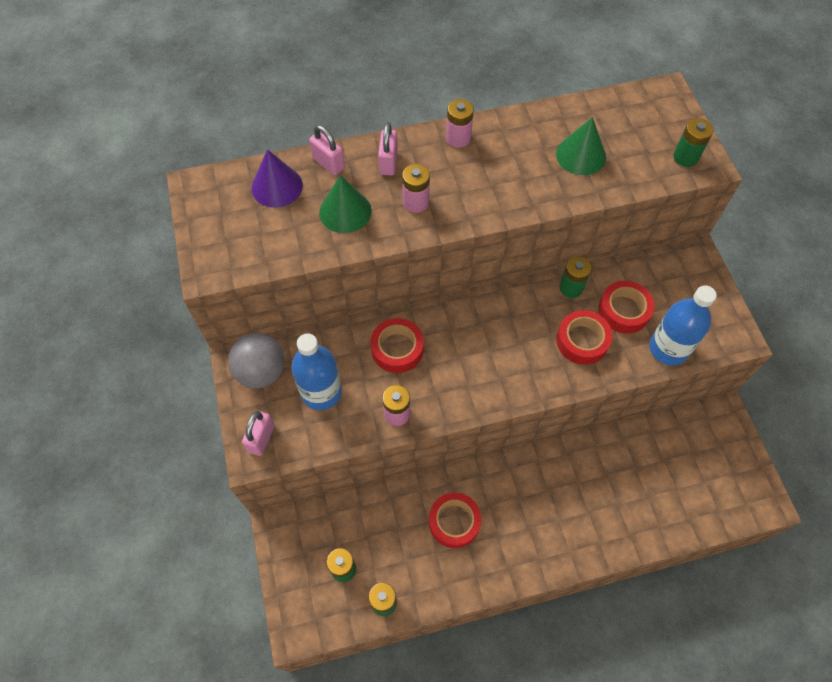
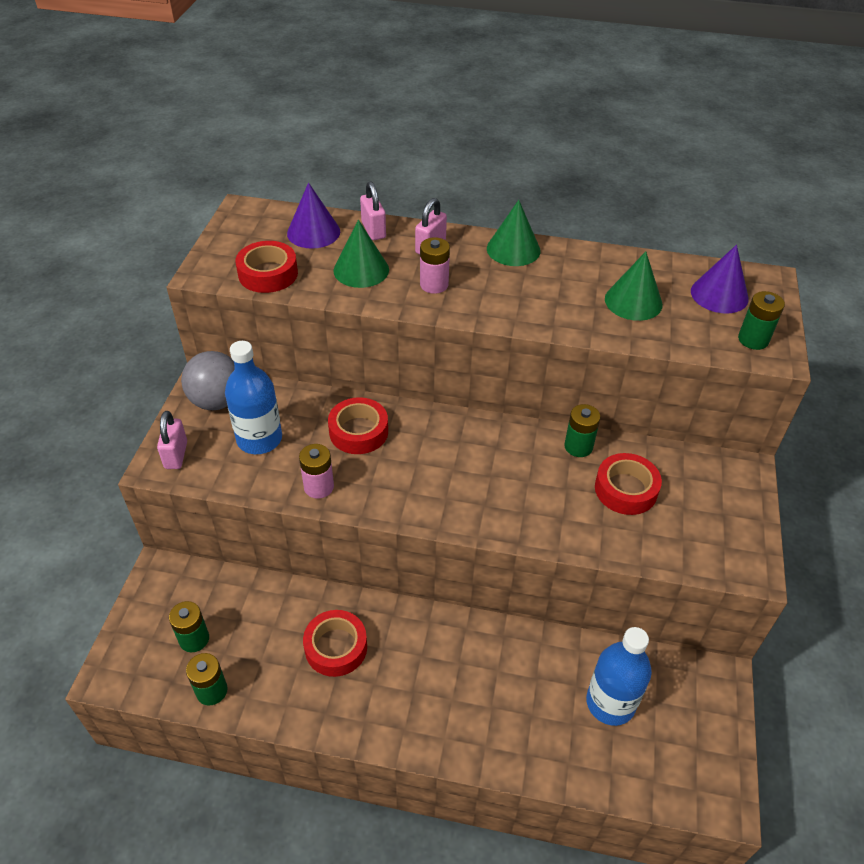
camera: 25 degrees right, 15 degrees down
pink padlock [242,411,275,456] -> pink padlock turned 45 degrees counterclockwise [157,411,187,469]
pink battery [446,99,474,148] -> green cone [487,200,541,266]
red tape [556,310,613,365] -> red tape moved to [236,241,298,293]
blue bottle [649,285,717,366] -> blue bottle moved to [586,627,652,726]
none -> purple cone [691,245,749,313]

